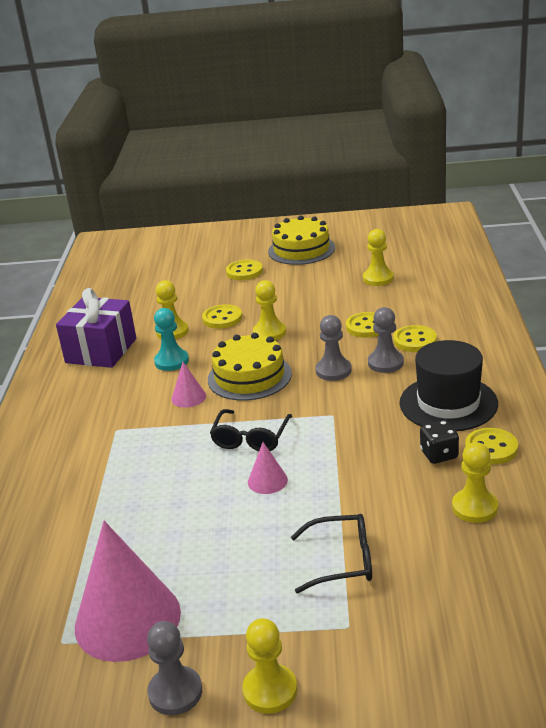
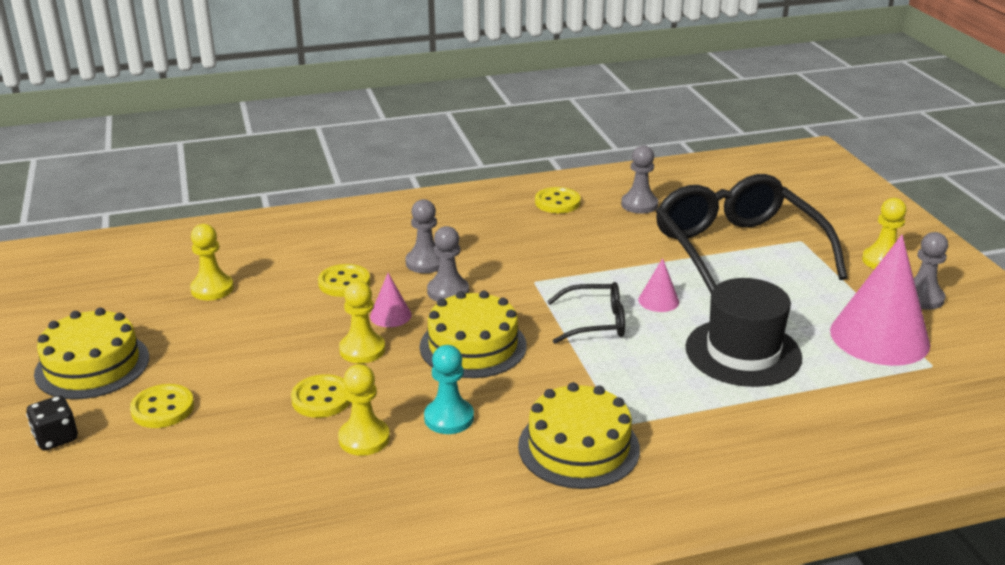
camera: 110 degrees left, 0 degrees up
purple gift [56,288,136,368] -> none
pink cone [171,362,206,408] -> pink cone moved to [370,273,412,327]
black glasses [291,514,372,593] -> black glasses [656,174,847,293], size x2.11
yellow button [393,325,437,352] -> none
black hat [400,340,498,431] -> black hat moved to [685,278,802,387]
black dice [420,420,459,464] -> black dice moved to [26,396,78,450]
yellow pawn [452,442,498,523] -> grey pawn [621,145,658,214]
none -> yellow cake [518,382,640,489]

